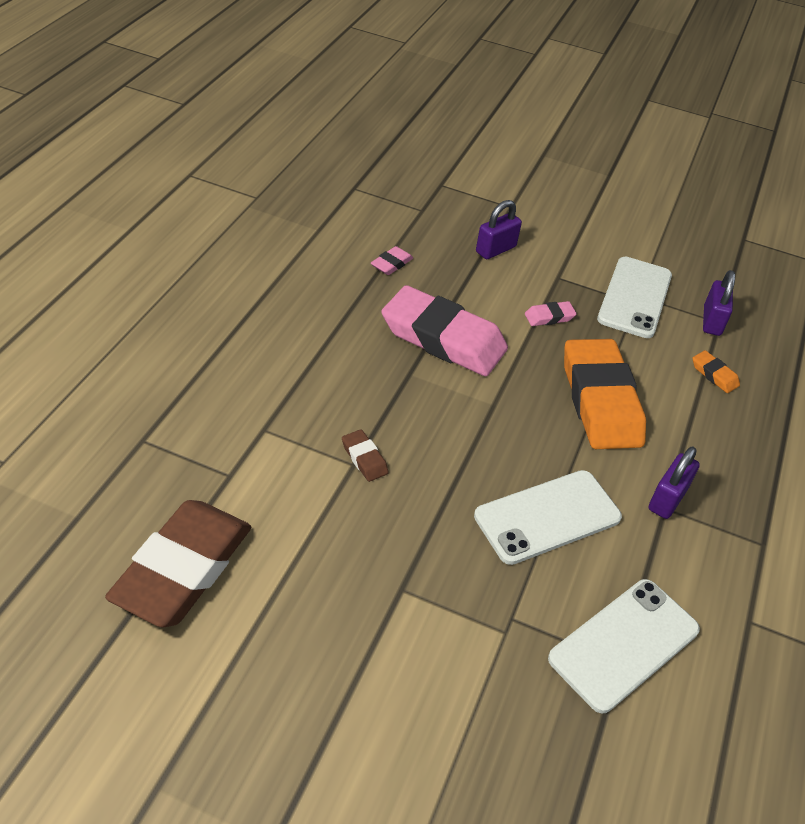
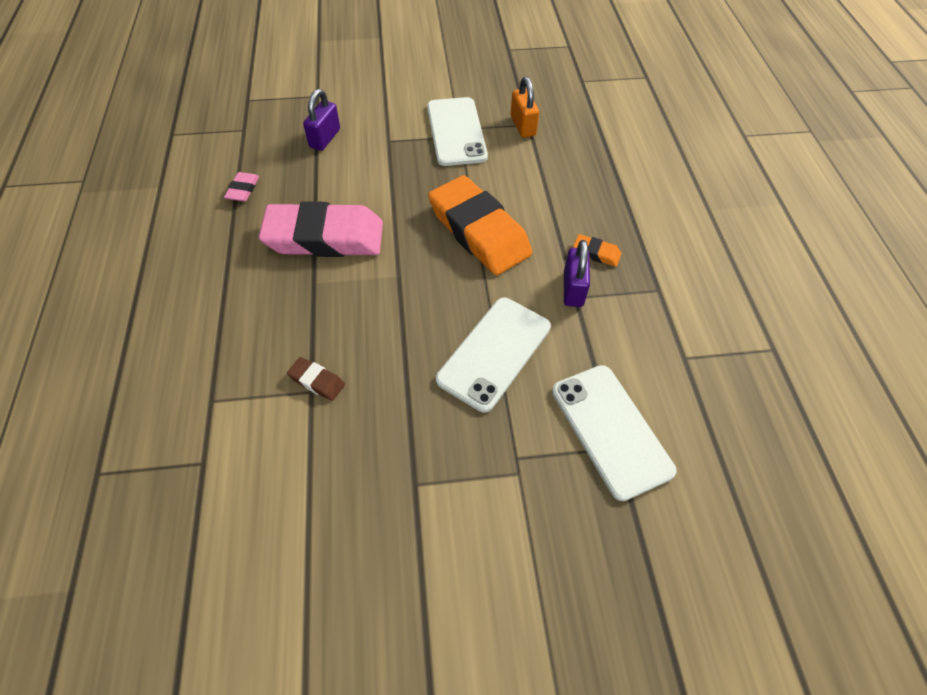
camera: 25 degrees left, 10 degrees up
brown eraser [105,500,251,628] -> none
pink eraser [525,301,577,326] -> none
white phone [548,579,700,713] -> white phone turned 45 degrees counterclockwise [552,365,677,501]
orange eraser [692,350,740,393] -> orange eraser moved to [573,234,621,267]
purple padlock [703,270,735,336] -> orange padlock [510,77,539,138]

